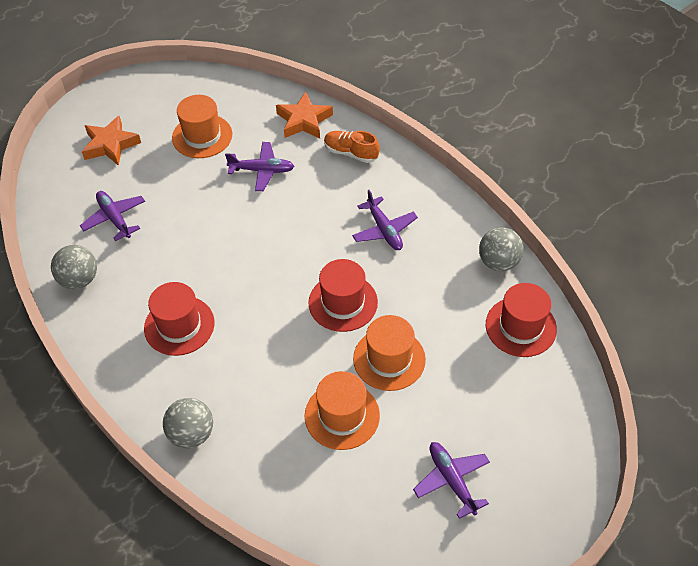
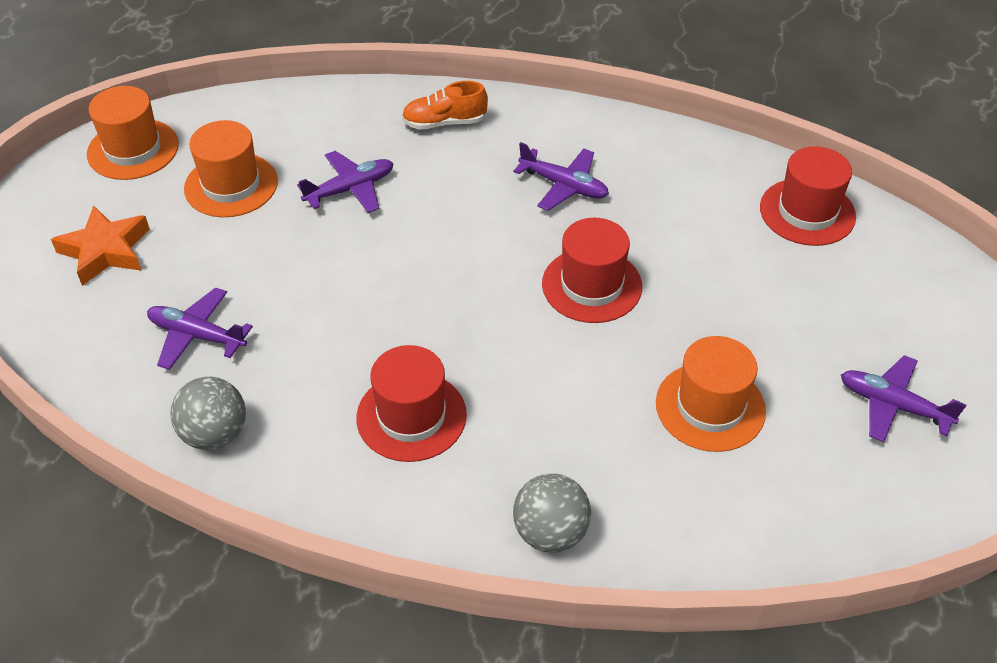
camera: 35 degrees left, 5 degrees down
orange star [276,92,333,139] -> none
orange hat [353,315,426,391] -> orange hat moved to [87,86,179,180]
grey ball [479,227,524,271] -> none

